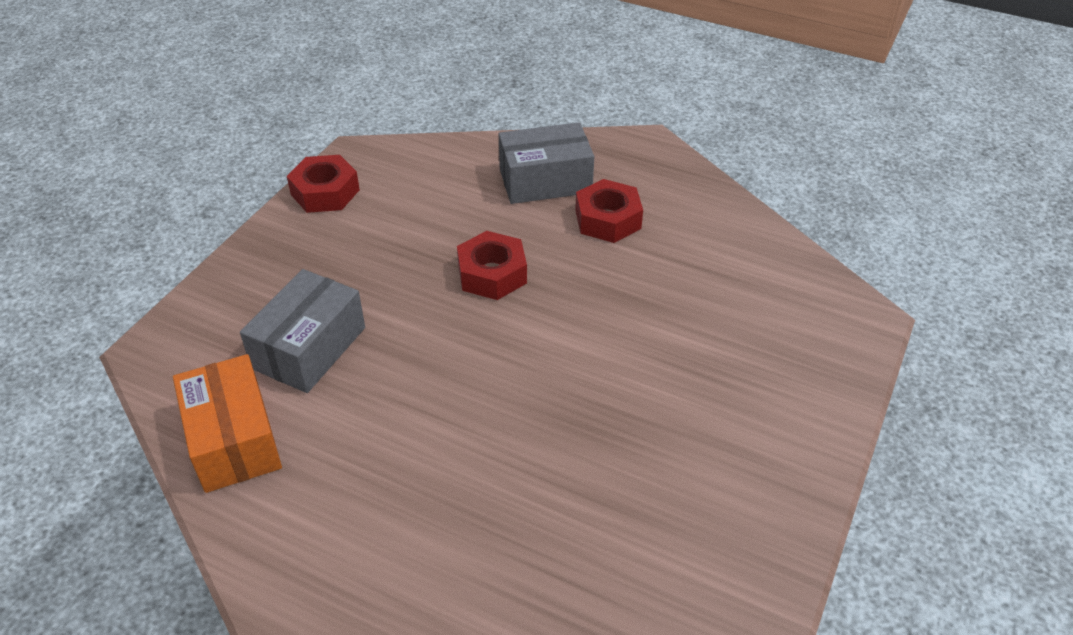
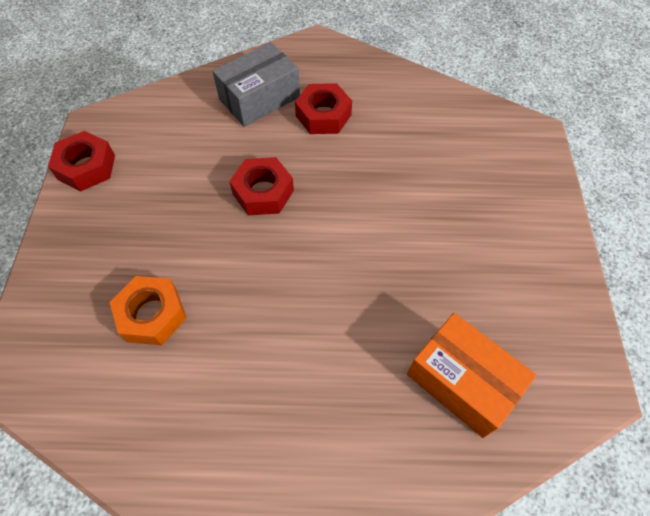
camera: 25 degrees left, 15 degrees up
orange box [173,354,282,493] -> orange box moved to [407,313,536,438]
grey box [240,269,365,393] -> orange nut [109,276,187,345]

